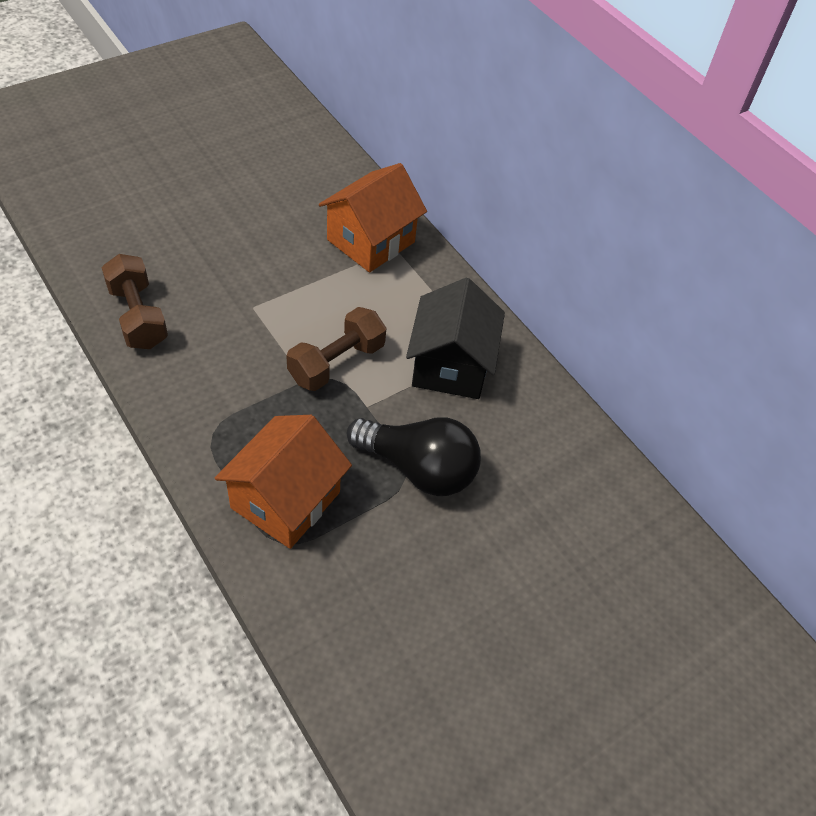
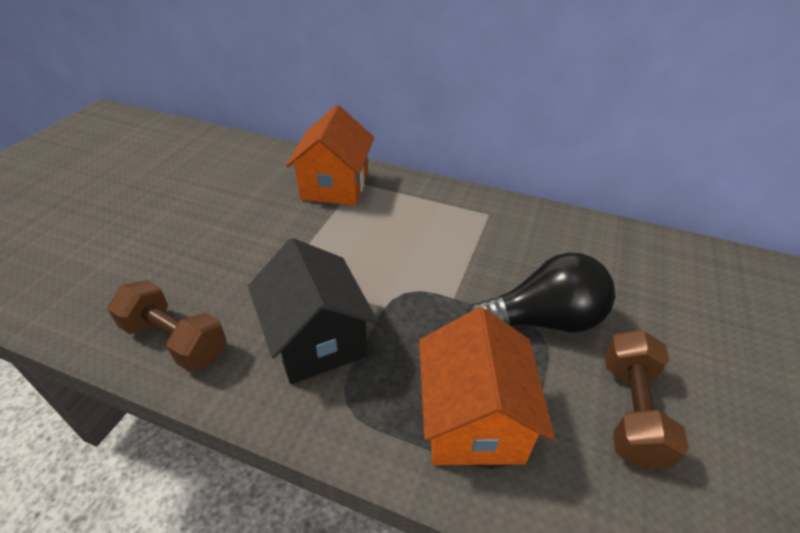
camera: 30 degrees left, 10 degrees down
brown dumbbell [286,307,386,391] -> brown dumbbell moved to [605,330,689,469]
black house [406,278,505,399] -> black house moved to [248,238,378,384]

